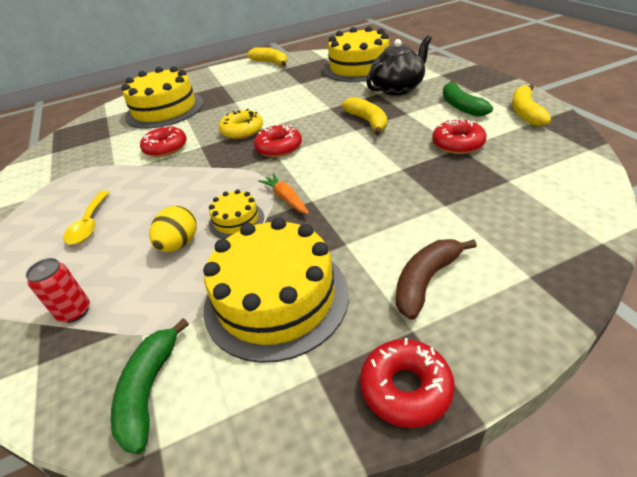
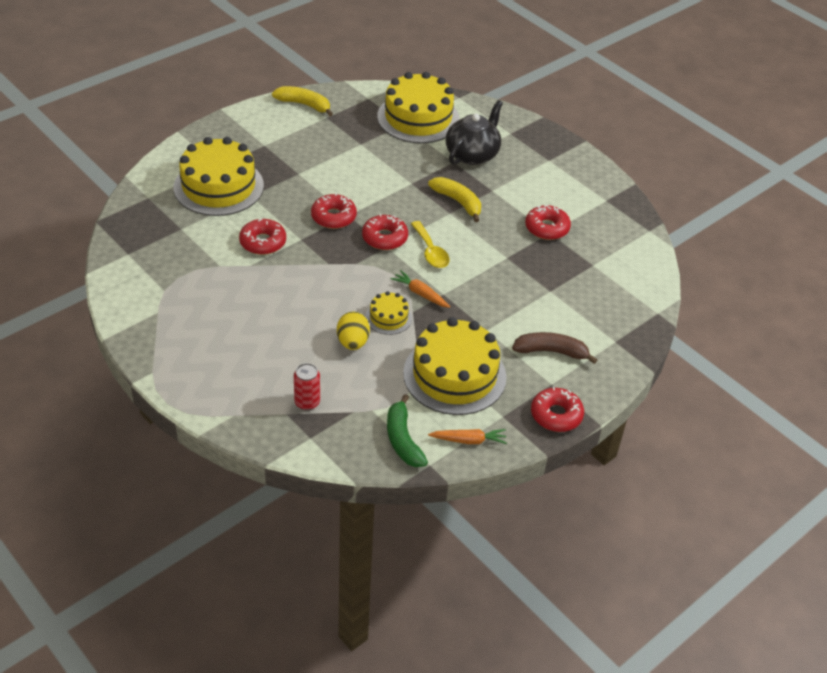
camera: 25 degrees left, 5 degrees up
yellow spoon [63,191,109,245] -> yellow spoon moved to [411,221,450,268]
yellow donut [219,109,263,139] -> red donut [311,193,357,229]
brown banana [396,239,477,320] -> brown banana turned 75 degrees clockwise [512,332,597,364]
green banana [443,80,493,117] -> none
yellow banana [512,84,551,126] -> none
none -> orange carrot [428,429,507,444]

